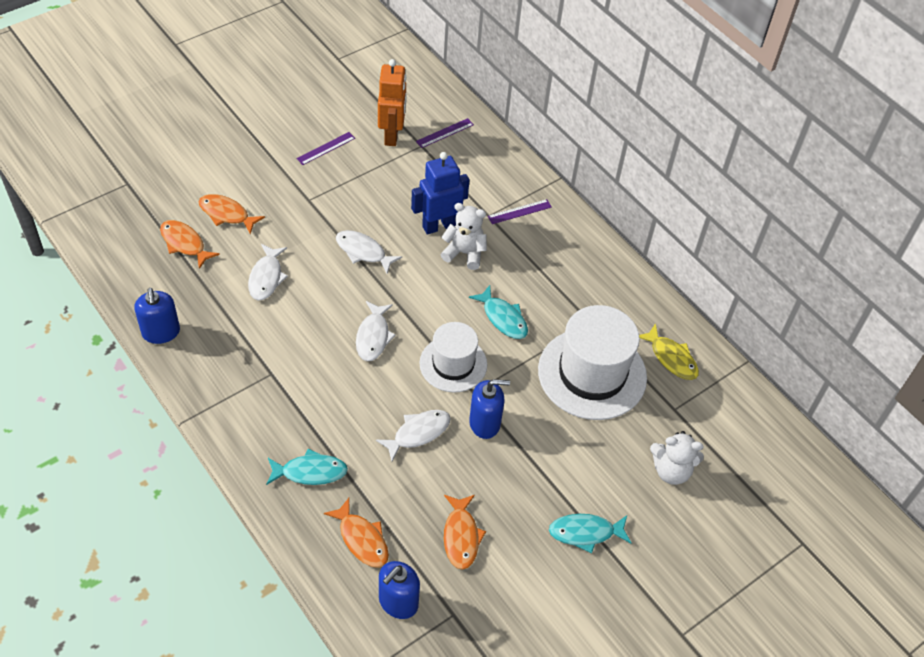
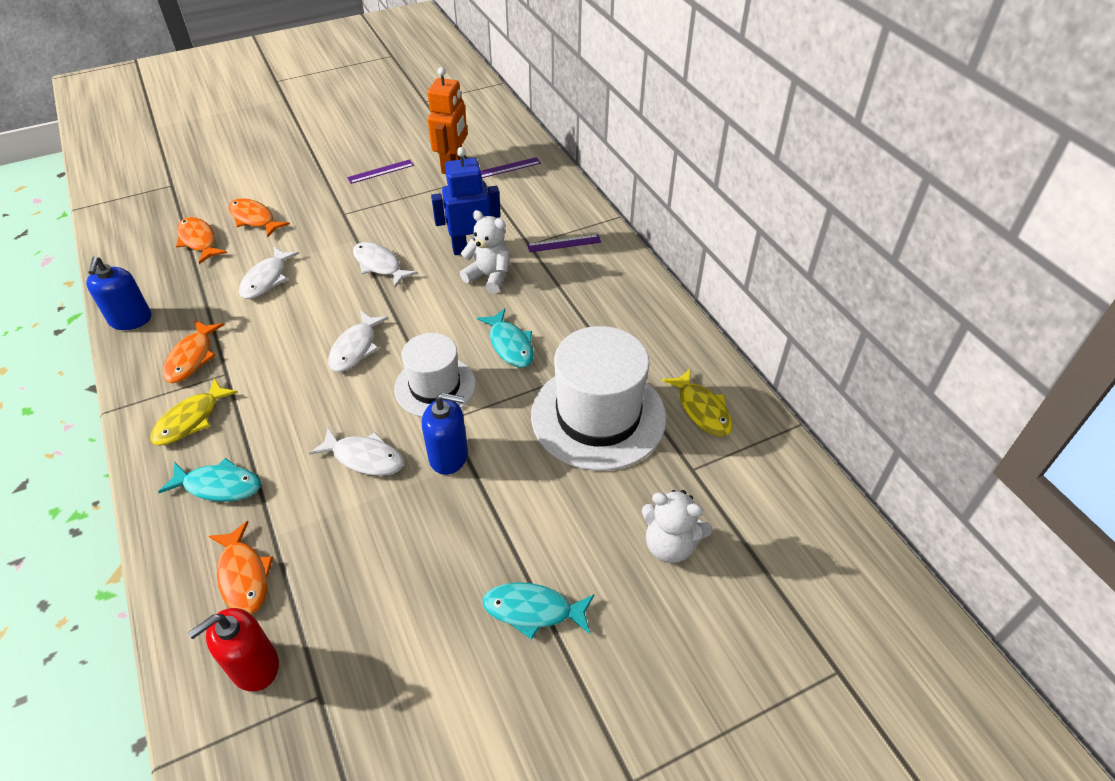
camera: 15 degrees right, 5 degrees down
white fish [376,410,451,461] -> white fish turned 45 degrees clockwise [309,427,404,476]
blue soap dispenser [379,561,420,619] -> red soap dispenser [188,608,279,691]
orange fish [444,495,486,570] -> orange fish moved to [163,320,225,383]
none -> yellow fish [150,378,238,445]

